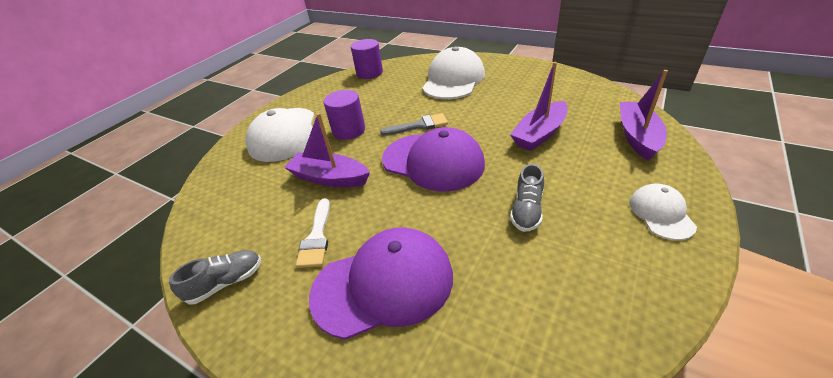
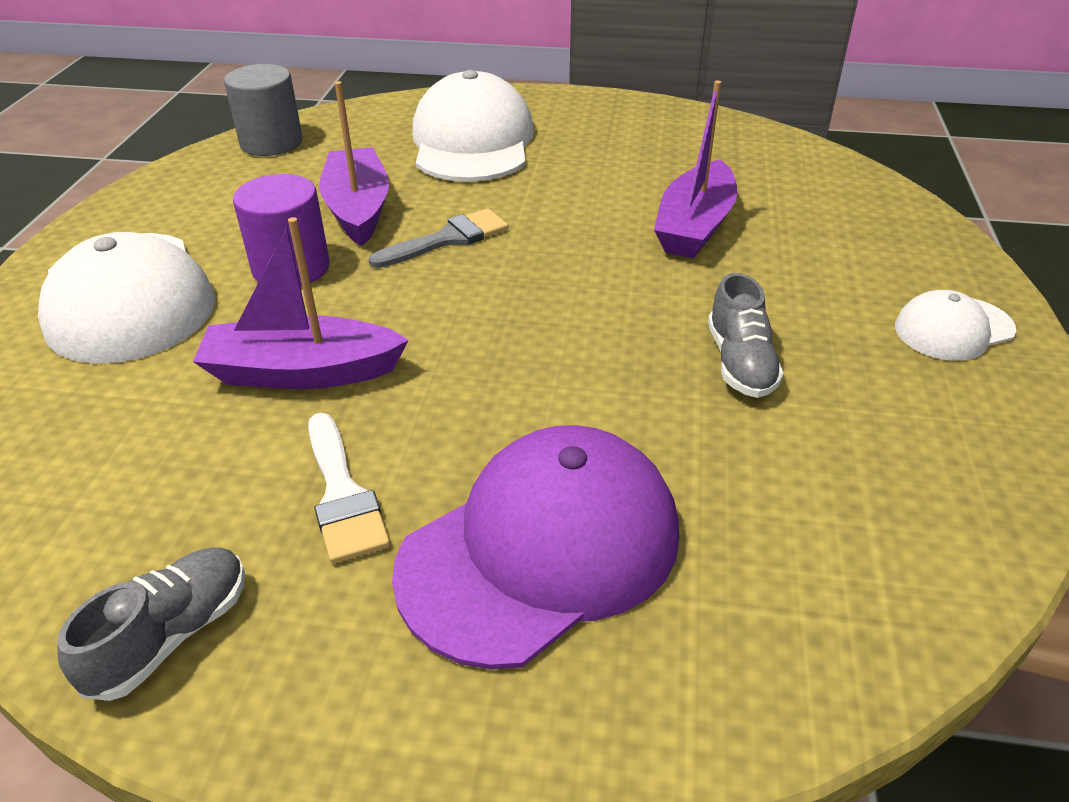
camera: 25 degrees left, 0 degrees up
purple cylinder [351,39,383,79] -> grey cylinder [224,64,303,156]
purple cap [382,127,485,192] -> none
purple boat [620,70,668,161] -> purple boat moved to [319,81,389,246]
white cap [630,184,697,240] -> white cap turned 90 degrees counterclockwise [895,290,1016,361]

